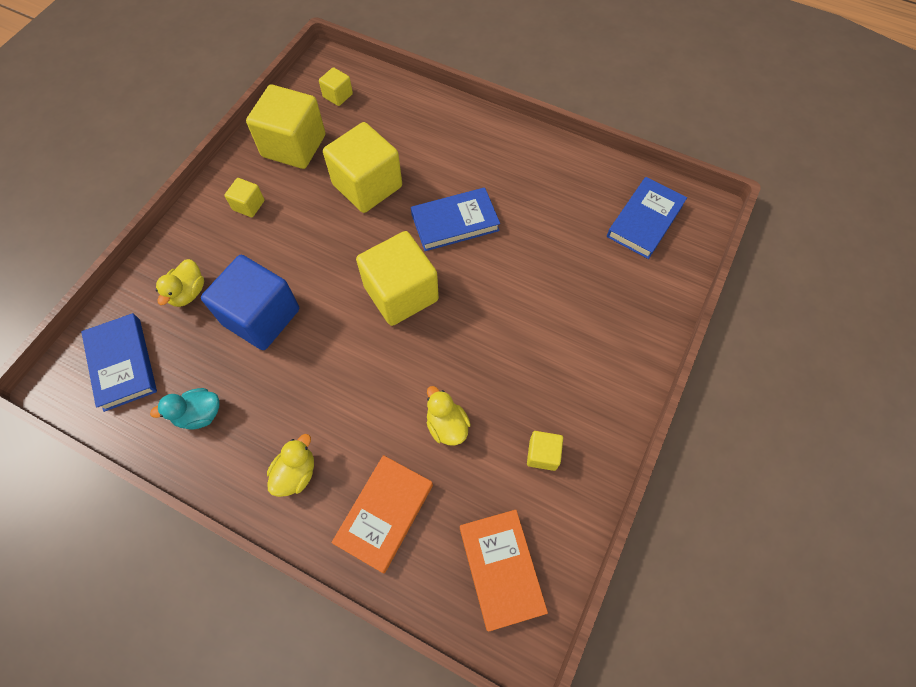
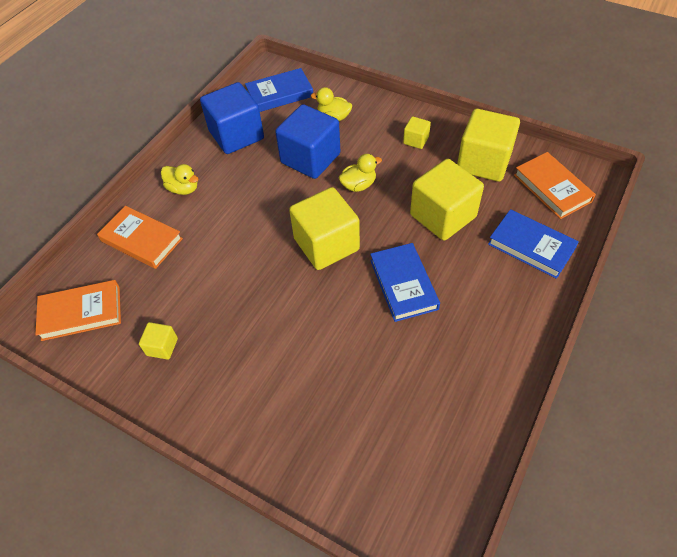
camera: 95 degrees right, 10 degrees down
turquoise duck [150,388,220,429] -> blue cube [200,82,264,154]
yellow cube [319,67,353,106] -> orange book [514,152,596,219]
yellow duck [427,386,471,446] -> yellow duck moved to [338,154,382,192]
blue book [607,177,687,259] -> blue book moved to [488,209,579,279]

